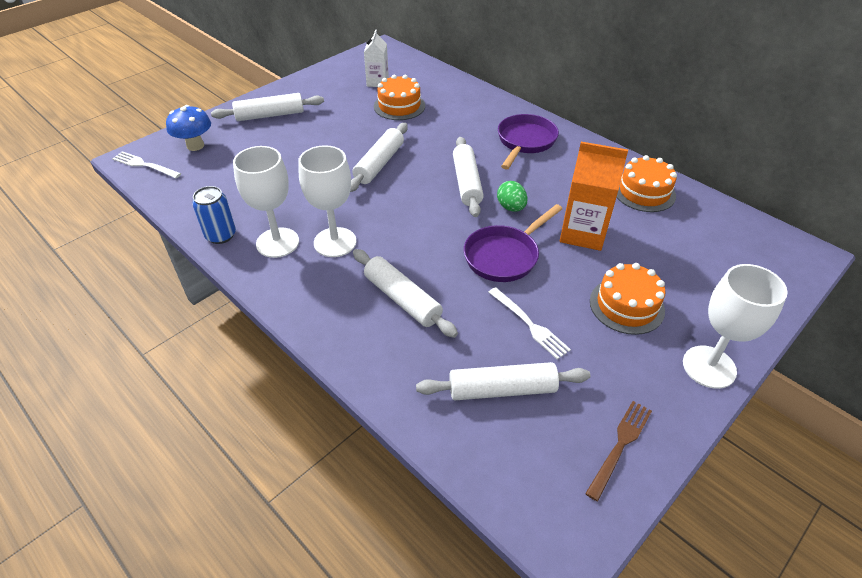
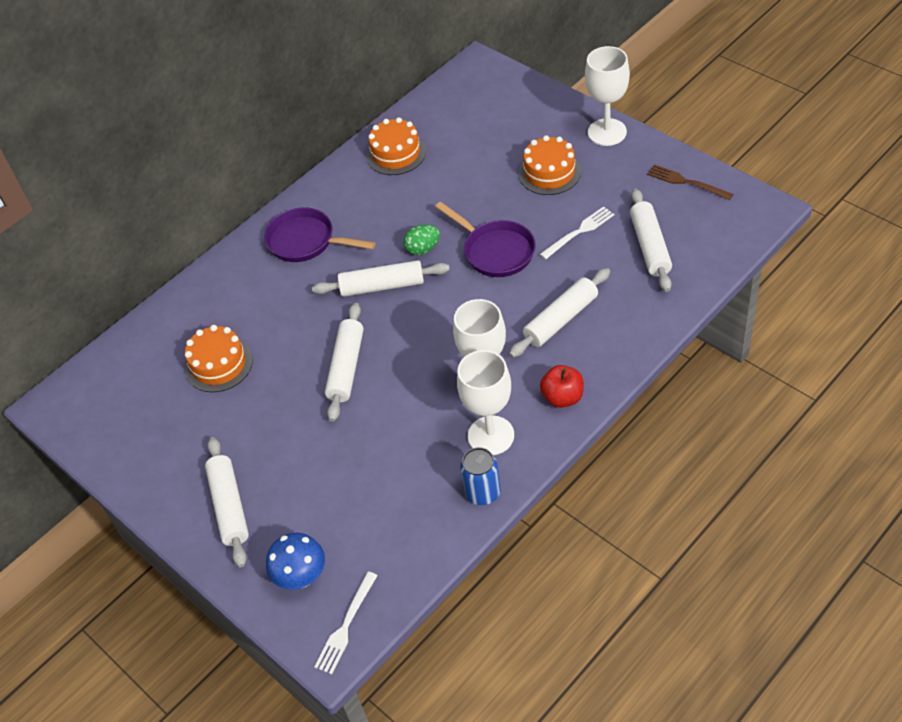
camera: 85 degrees left, 5 degrees up
white rolling pin [350,123,408,192] -> white rolling pin turned 75 degrees clockwise [325,303,364,422]
white carton [364,30,389,87] -> none
orange carton [560,142,628,251] -> none
none -> red apple [540,365,584,408]

